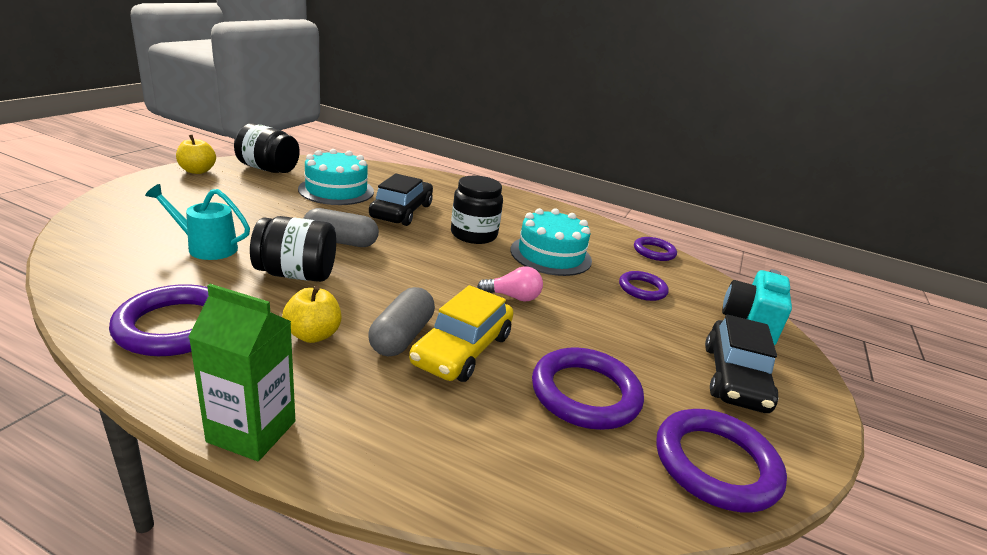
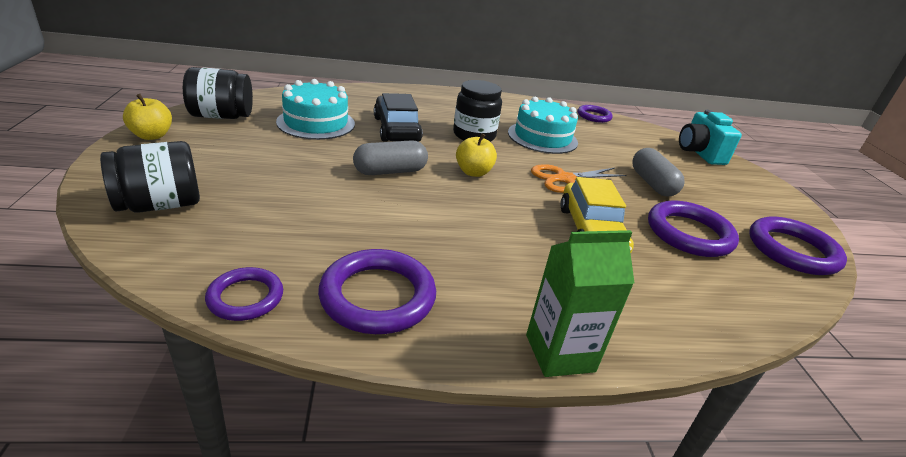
camera: 30 degrees left, 5 degrees up
turquoise watering can [145,184,250,260] -> none
black jar [250,216,336,282] -> black jar moved to [100,141,200,213]
yellow apple [282,286,341,343] -> yellow apple moved to [456,134,497,177]
grey capsule [368,287,435,357] -> grey capsule moved to [632,148,685,197]
pink light bulb [477,266,543,301] -> orange scissors [531,164,627,193]
purple ring [619,271,669,301] -> purple ring moved to [205,267,283,321]
black car [705,315,778,413] -> none

